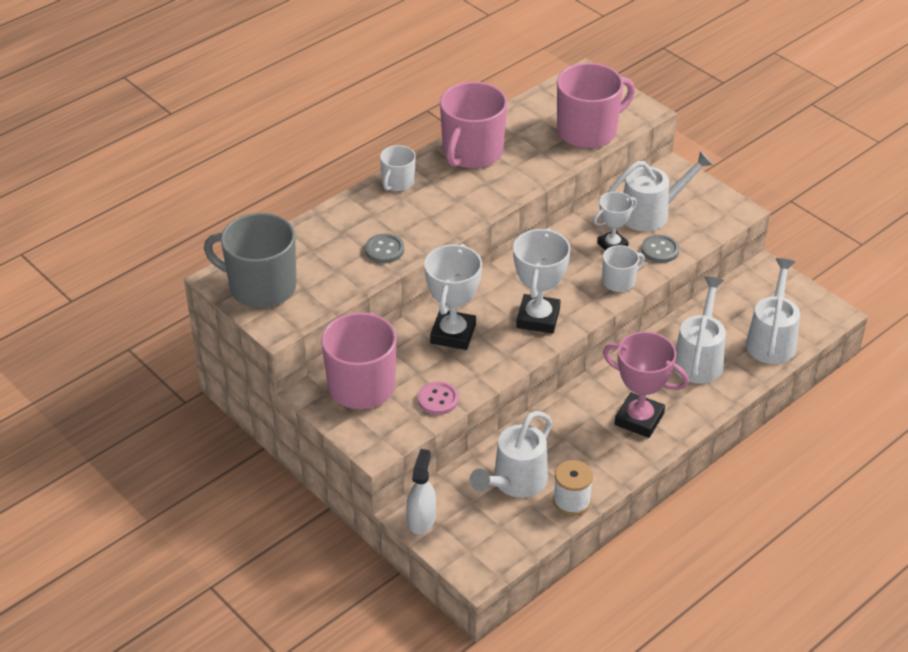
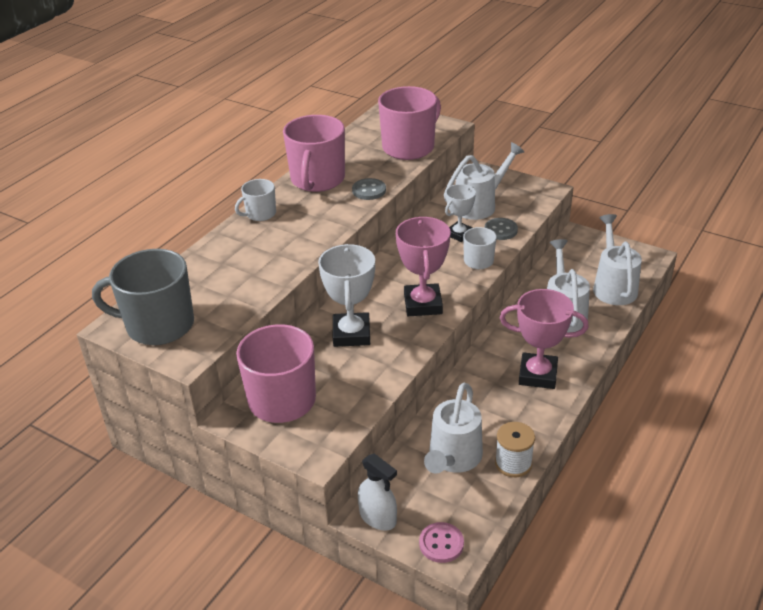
camera: 15 degrees left, 5 degrees down
grey button [365,233,404,263] -> grey button moved to [352,178,386,200]
white mug [380,145,416,191] -> white mug turned 45 degrees clockwise [235,179,276,221]
white spray bottle [407,449,436,534] -> white spray bottle turned 135 degrees clockwise [358,454,397,531]
pink button [418,381,459,415] -> pink button moved to [419,522,464,563]
white trophy [513,228,571,333] -> pink trophy [396,217,450,316]

